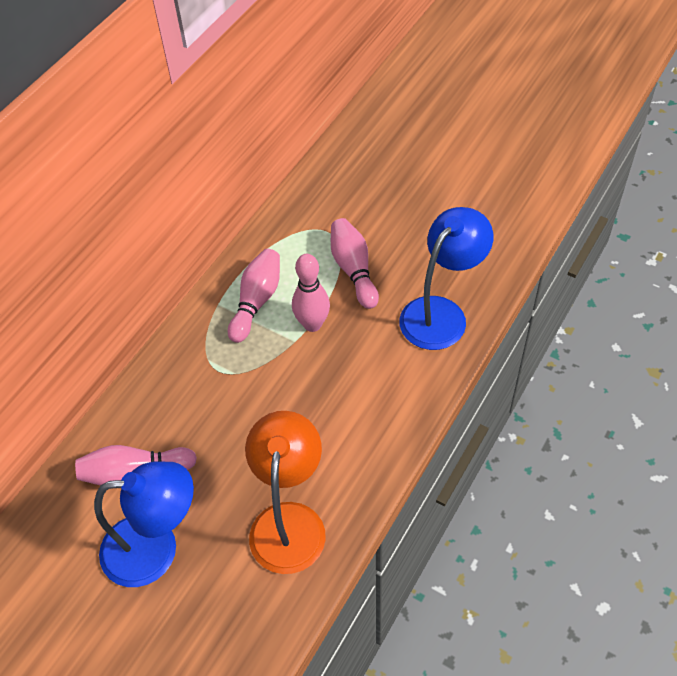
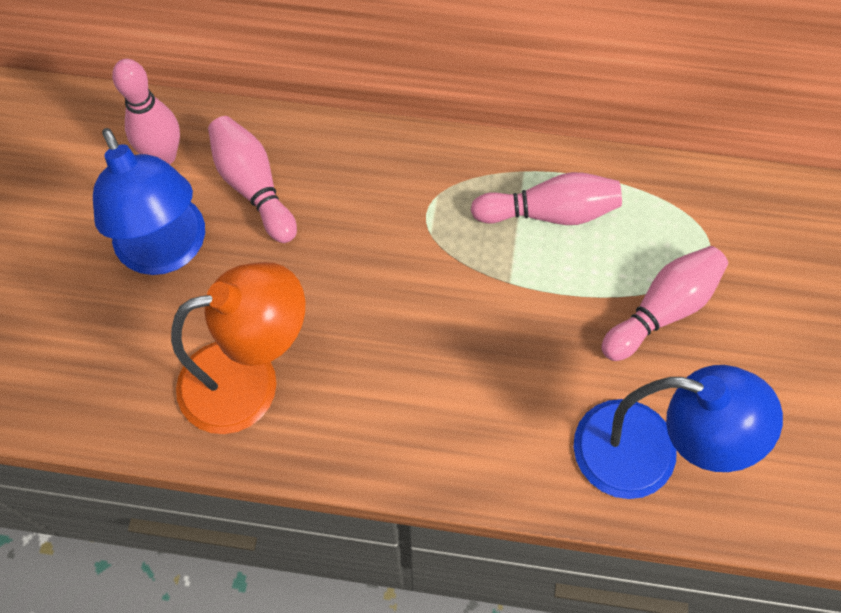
camera: 65 degrees right, 10 degrees up
pink bowling pin [292,254,330,332] -> pink bowling pin moved to [112,59,180,164]

